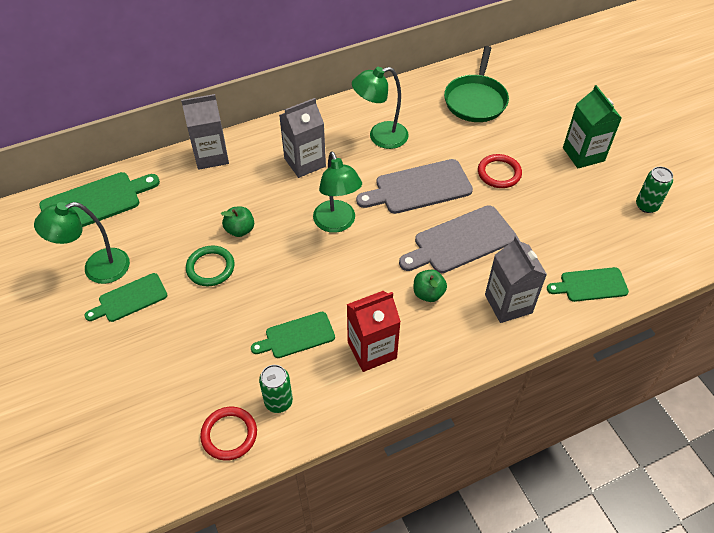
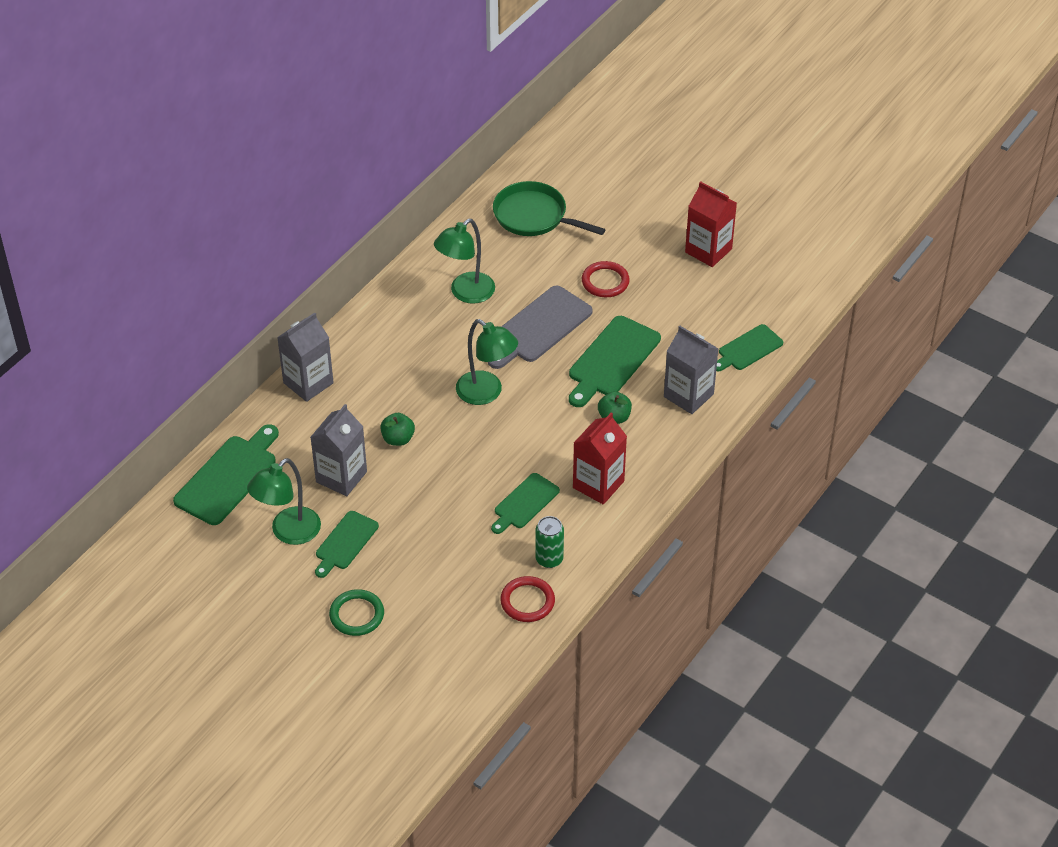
camera: 30 degrees left, 5 degrees down
green ring [186,245,235,286] -> green ring moved to [329,589,384,636]
grey carton [279,98,326,178] -> grey carton moved to [310,404,367,496]
grey cutting board [399,205,517,273] -> green cutting board [569,316,661,407]
green pan [444,46,509,122] -> green pan turned 135 degrees clockwise [493,181,606,236]
green carton [563,85,622,168] -> none
green can [636,166,673,213] -> none
none -> red carton [685,181,737,267]

